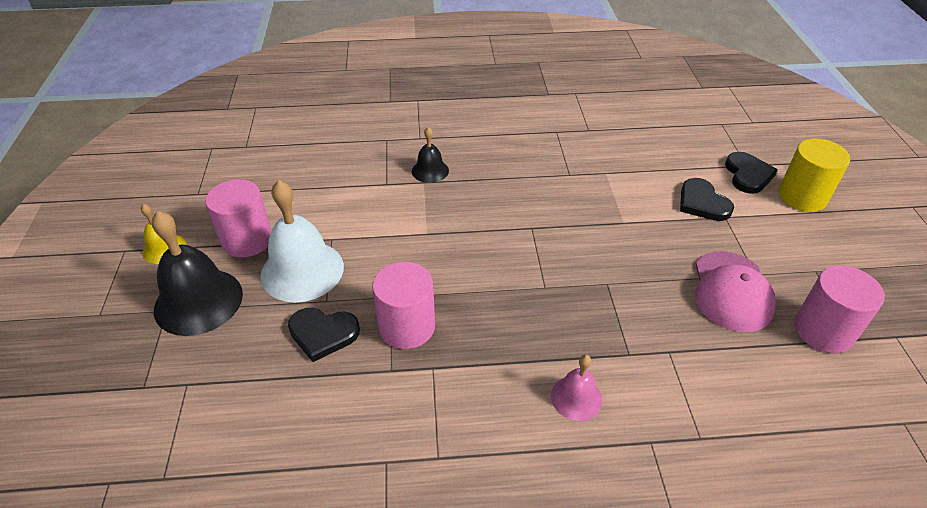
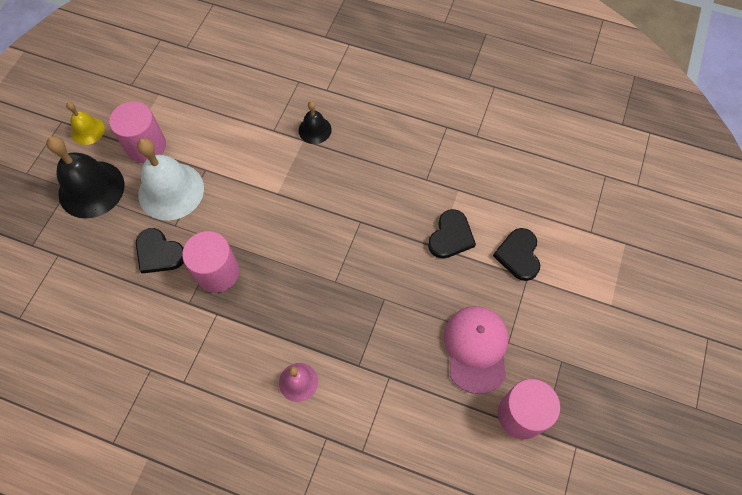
camera: 25 degrees right, 20 degrees up
pink cap [695,251,776,332] -> pink cap turned 150 degrees clockwise [444,306,509,394]
black heart [725,152,778,194] -> black heart moved to [428,209,476,259]
yellow cylinder [779,138,850,212] -> none

